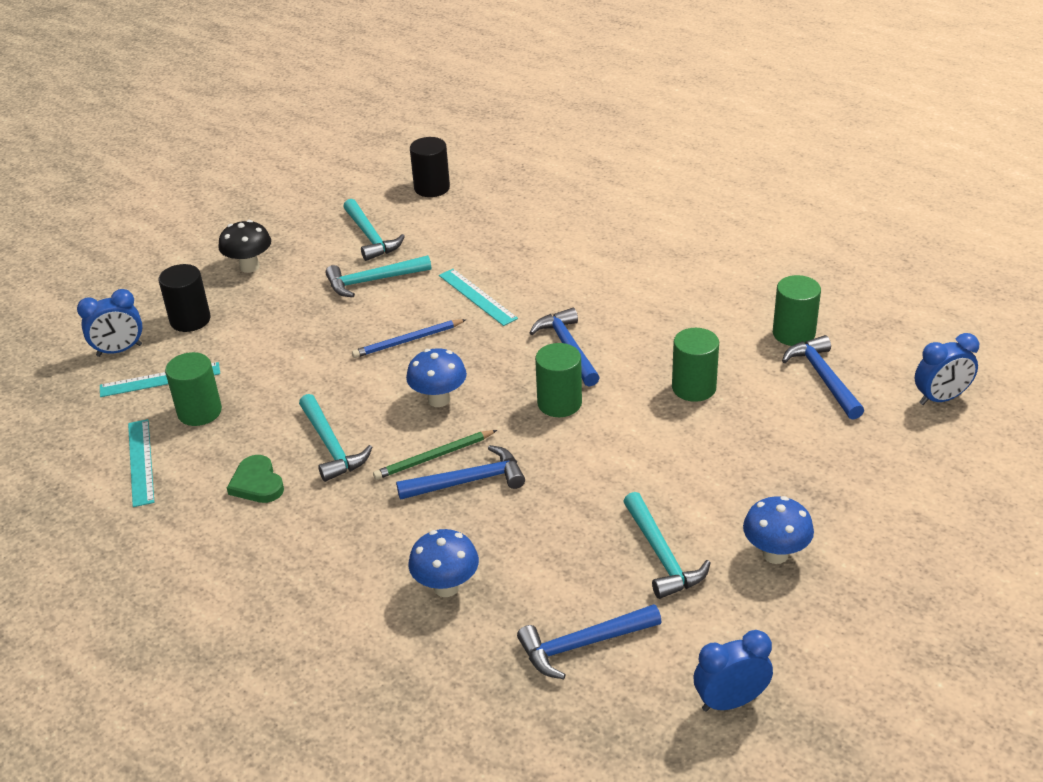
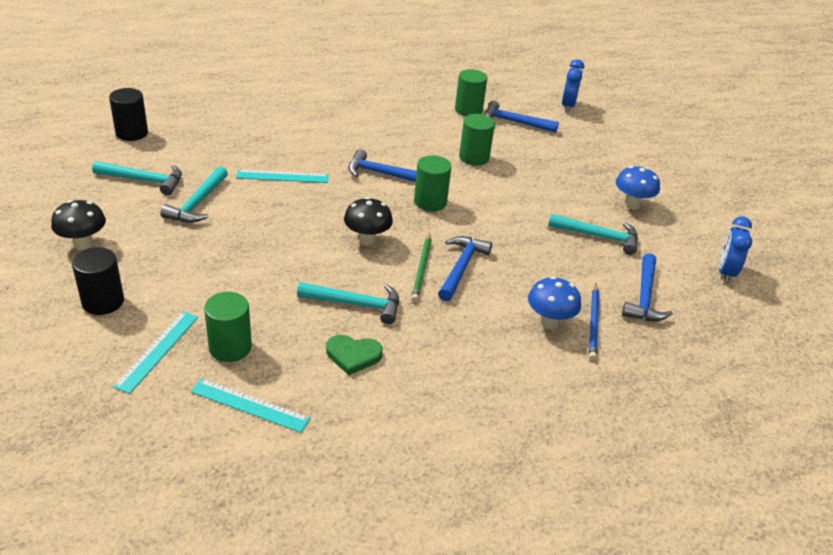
camera: 60 degrees left, 0 degrees up
blue clock [77,289,143,357] -> none
blue pencil [352,319,467,358] -> blue pencil moved to [589,284,599,360]
blue mushroom [406,348,467,407] -> black mushroom [344,197,393,246]

